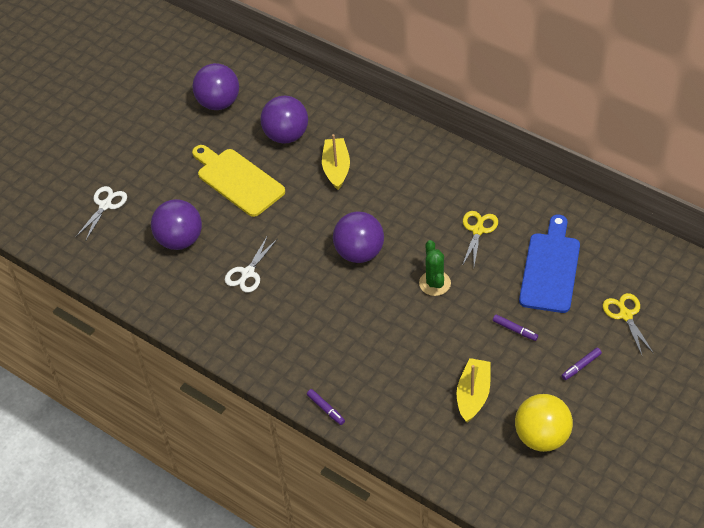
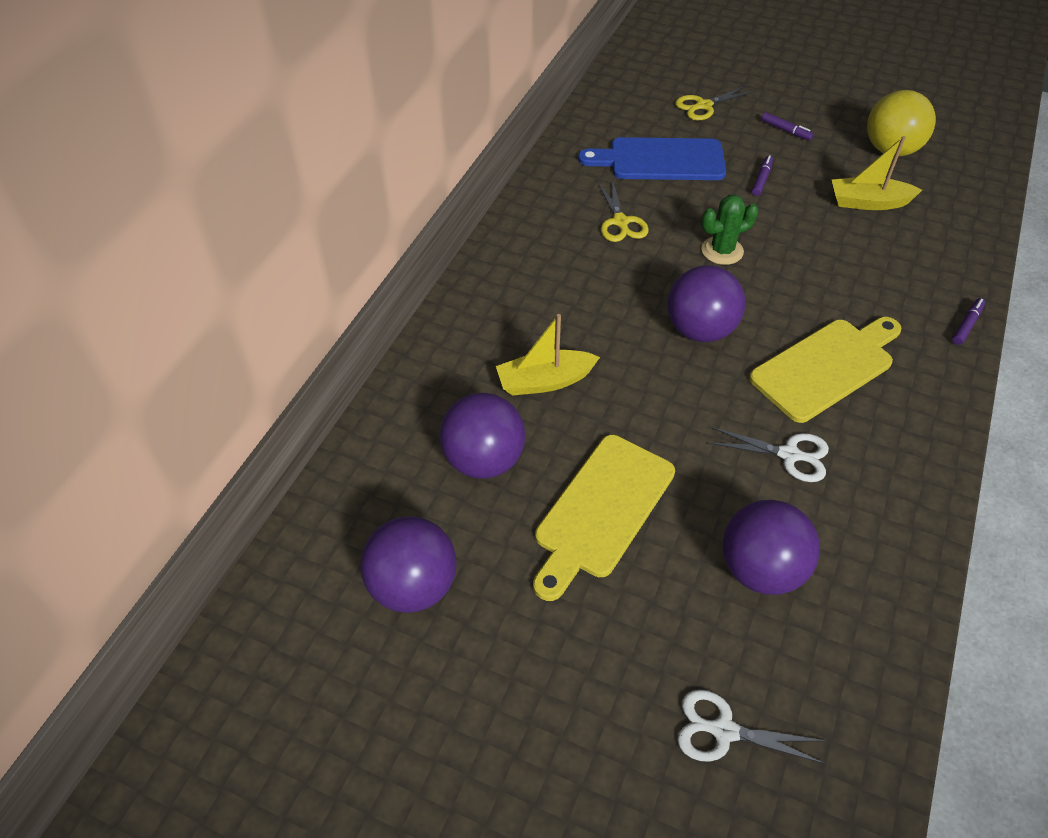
camera: 105 degrees left, 0 degrees up
yellow scissors [462,211,498,266] -> yellow scissors turned 105 degrees counterclockwise [598,180,649,242]
none -> yellow cutting board [749,317,901,423]

